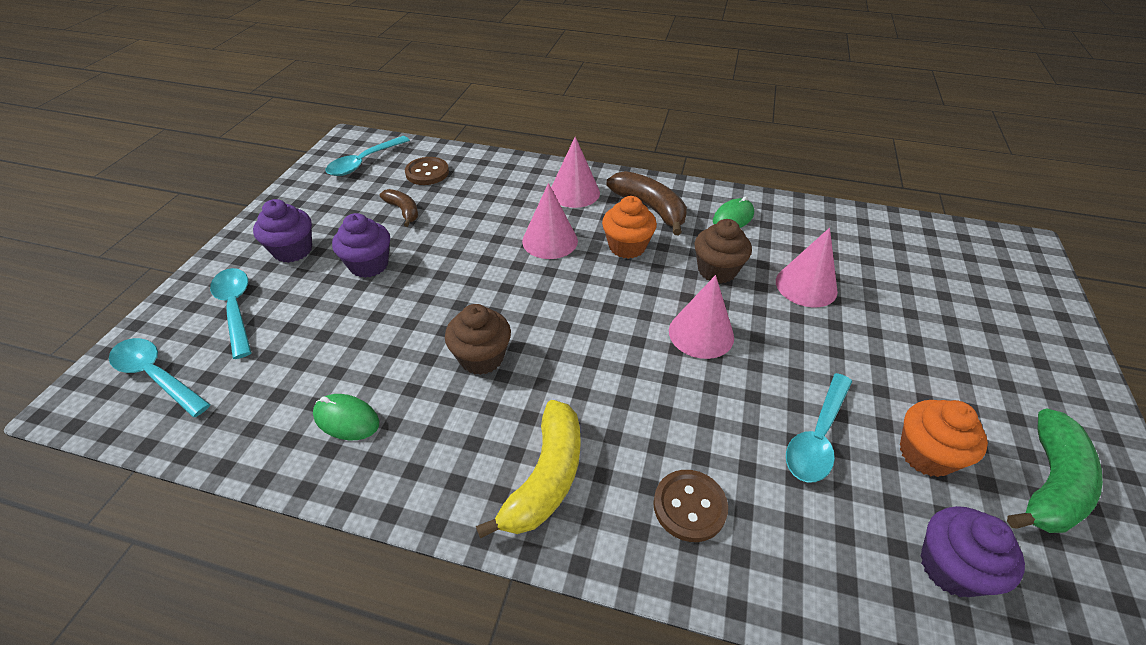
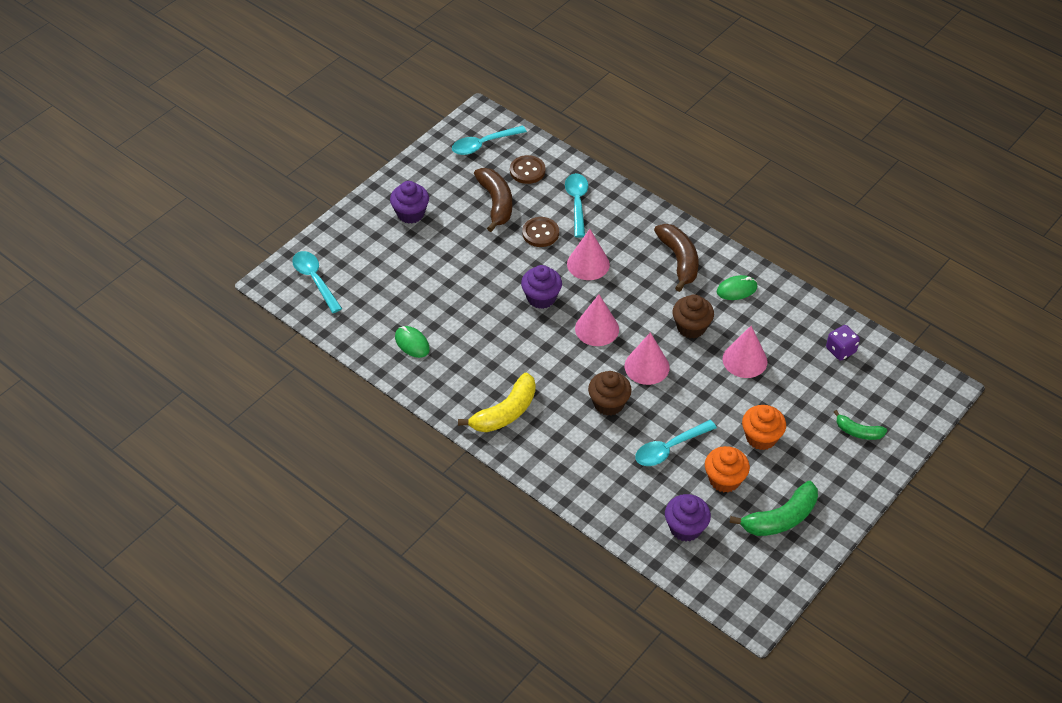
camera: 25 degrees right, 5 degrees up
turquoise spoon [210,268,252,359] -> turquoise spoon moved to [565,173,588,238]
purple cupcake [332,213,390,278] -> purple cupcake moved to [521,265,562,309]
brown banana [380,189,418,227] -> brown banana [474,168,512,232], size x1.71
brown cupcake [445,304,511,375] -> brown cupcake moved to [588,371,632,416]
pink cone [551,137,600,208] -> pink cone moved to [575,294,619,346]
orange cupcake [602,196,657,259] -> orange cupcake moved to [742,405,786,450]
brown button [653,470,728,542] -> brown button moved to [522,217,559,247]
none -> purple dice [826,325,860,361]
none -> green banana [834,410,887,440]

